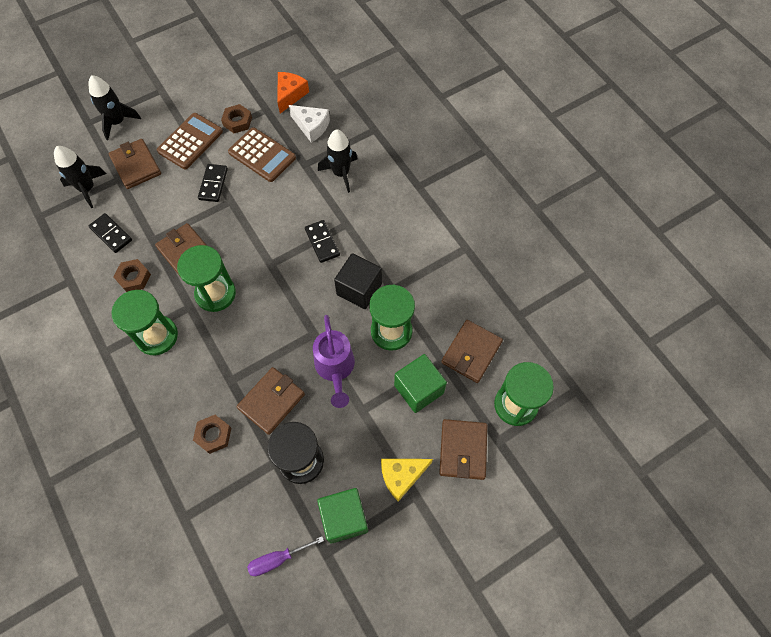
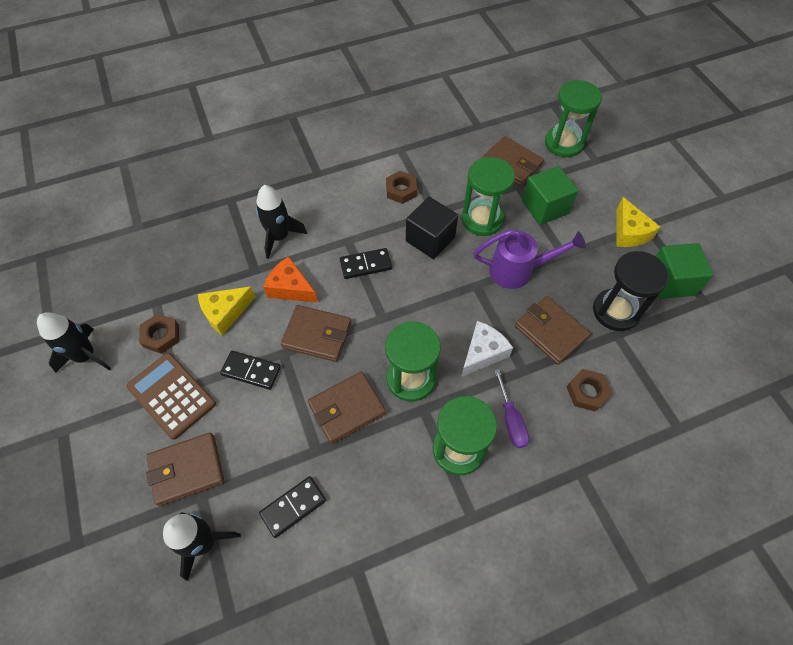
camera: 80 degrees left, 5 degrees down
black rocket [88,75,141,140] -> black rocket moved to [37,312,111,373]
brown nut [114,259,151,292] -> brown nut moved to [386,171,417,204]
brown calculator [228,127,296,182] -> yellow cheese [198,286,255,336]
purple screwdriver [247,536,324,576] -> purple screwdriver moved to [494,369,529,448]
orange cheese [278,72,309,114] -> orange cheese moved to [264,257,318,303]
white cheese [289,105,330,143] -> white cheese moved to [461,321,513,377]
brown wallet [439,419,487,480] -> brown wallet moved to [281,305,351,362]

